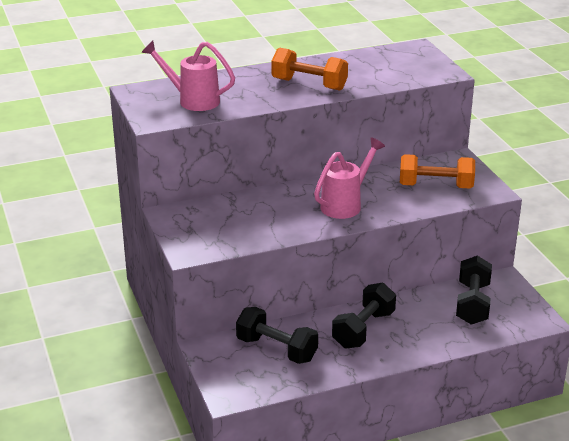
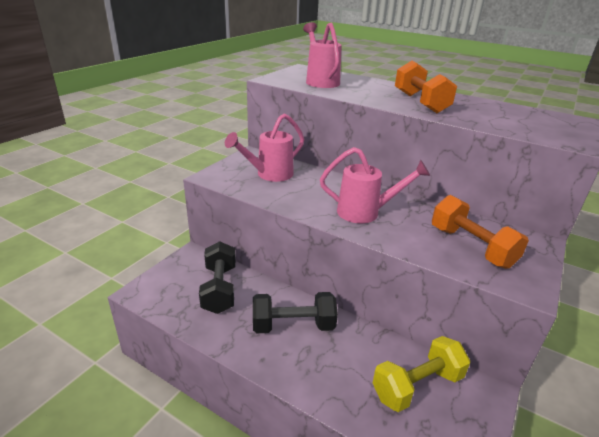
camera: 50 degrees right, 0 degrees up
black dumbbell [456,256,492,325] -> yellow dumbbell [373,336,470,412]
none -> pink watering can [225,114,304,182]

